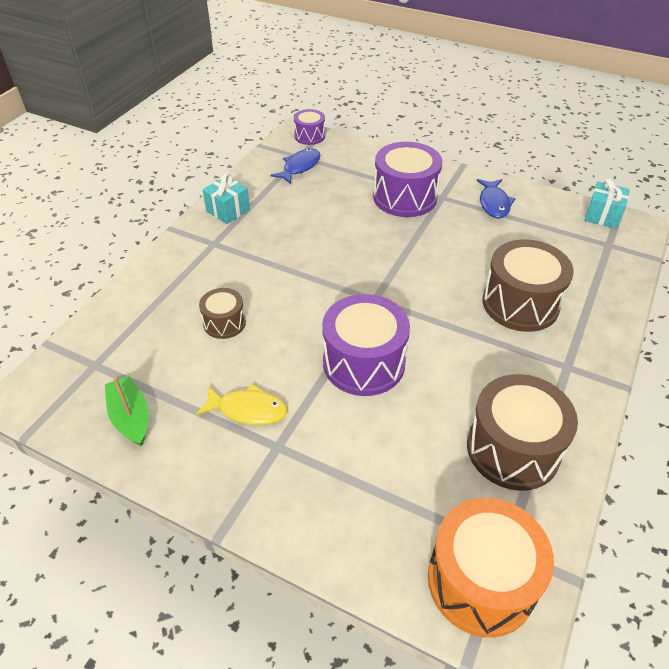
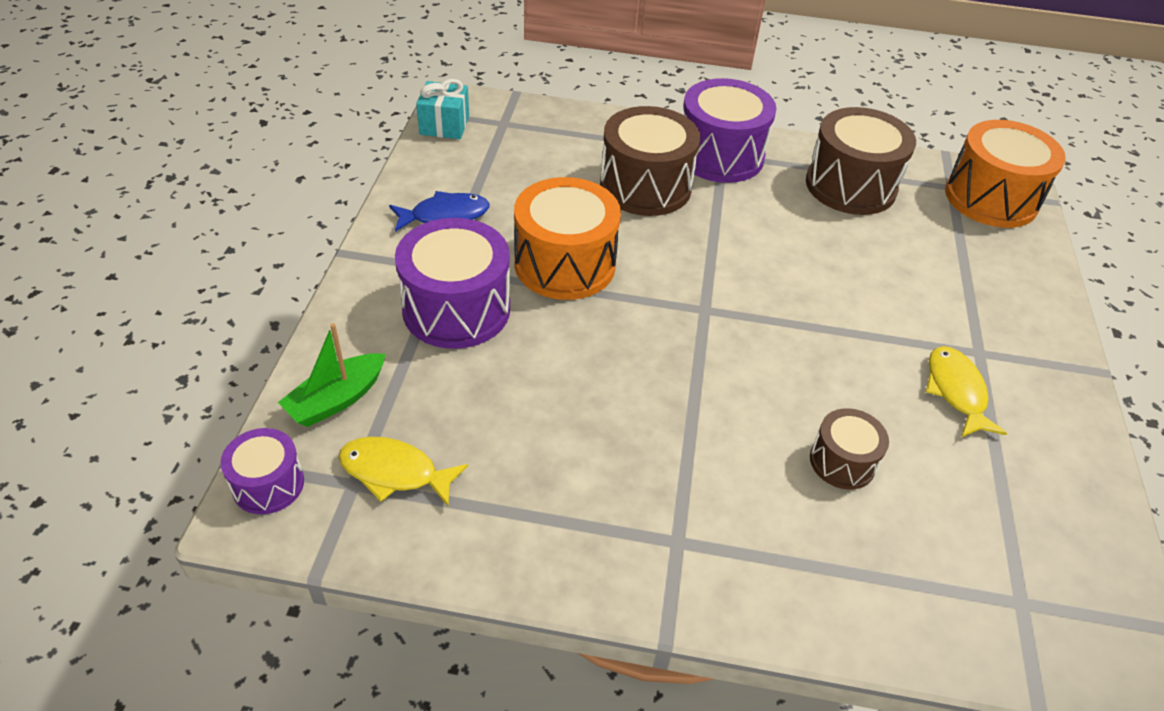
camera: 110 degrees left, 0 degrees up
green boat [105,376,149,446] -> green boat moved to [278,323,386,427]
turquoise gift [203,173,250,224] -> none
blue fish [271,149,320,184] -> yellow fish [338,437,468,507]
purple drum [322,294,410,396] -> purple drum moved to [683,78,777,183]
none -> orange drum [514,177,621,300]

